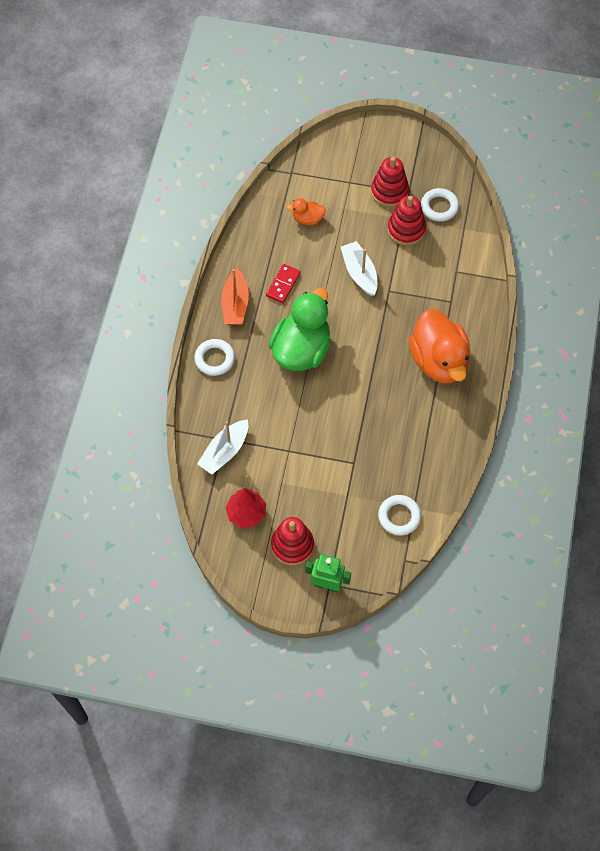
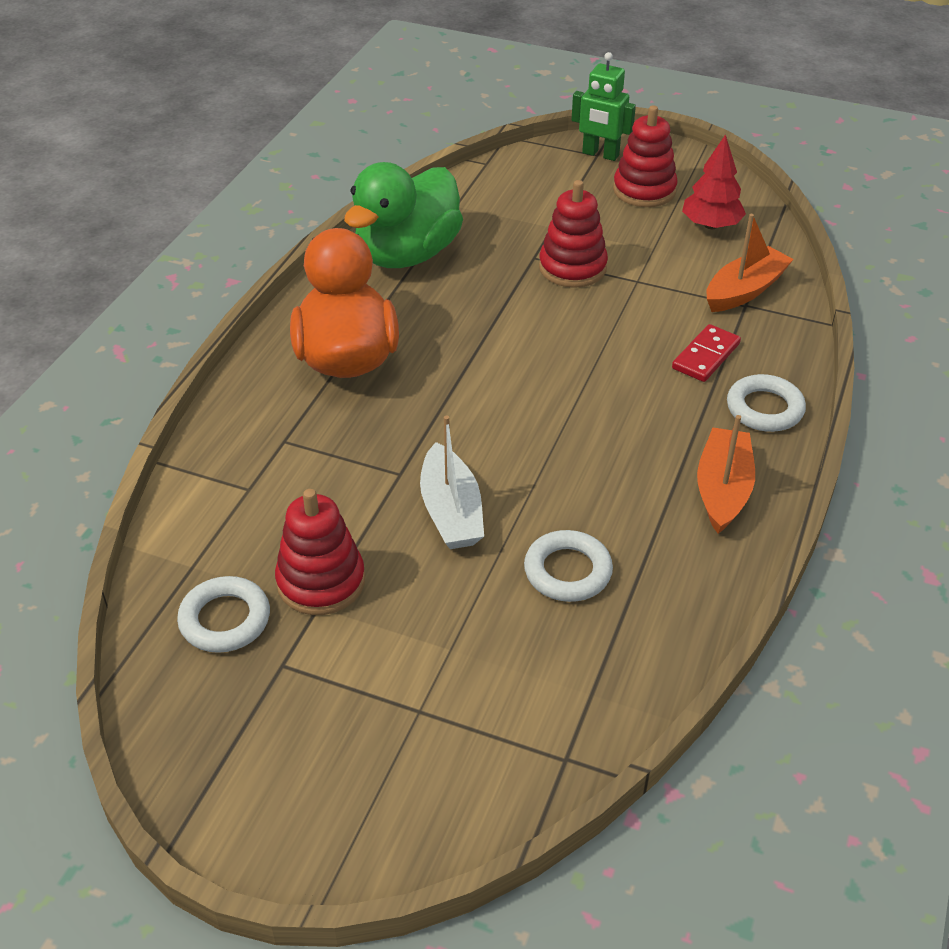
camera: 170 degrees left, 20 degrees down
white boat [197,420,248,475] -> orange boat [706,214,794,312]
red domino [266,264,301,303] -> red domino moved to [672,324,741,382]
green duck [269,288,331,371] -> green duck moved to [344,162,463,268]
orange duck [286,198,326,225] -> none
red stacking toy [371,157,409,207] -> red stacking toy moved to [539,180,608,288]
white ring [378,495,421,535] -> white ring moved to [524,530,613,602]

